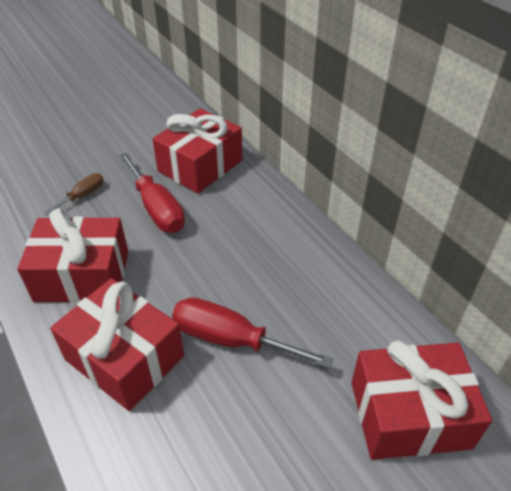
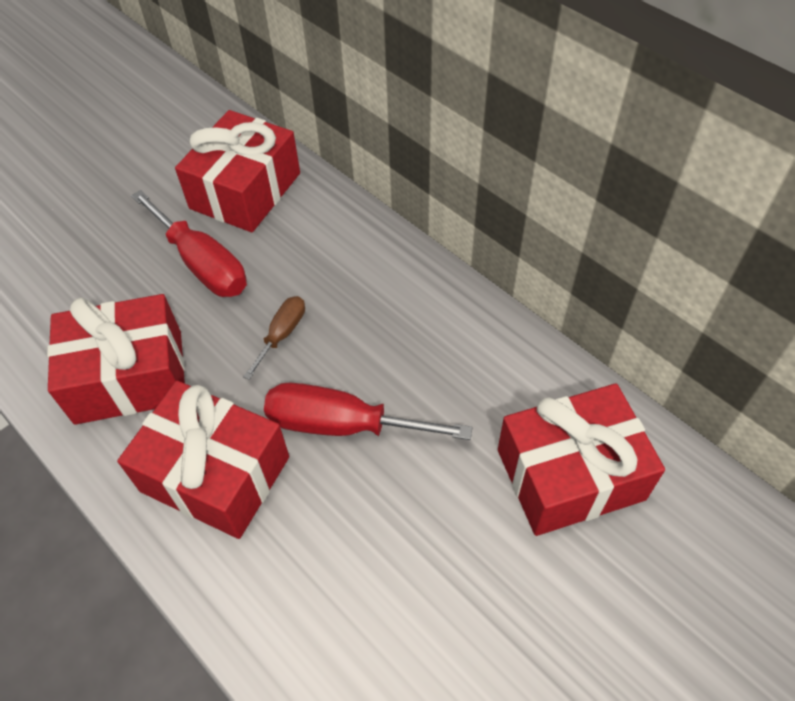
camera: 10 degrees left, 10 degrees up
brown screwdriver [44,173,104,215] -> brown screwdriver moved to [243,296,305,380]

